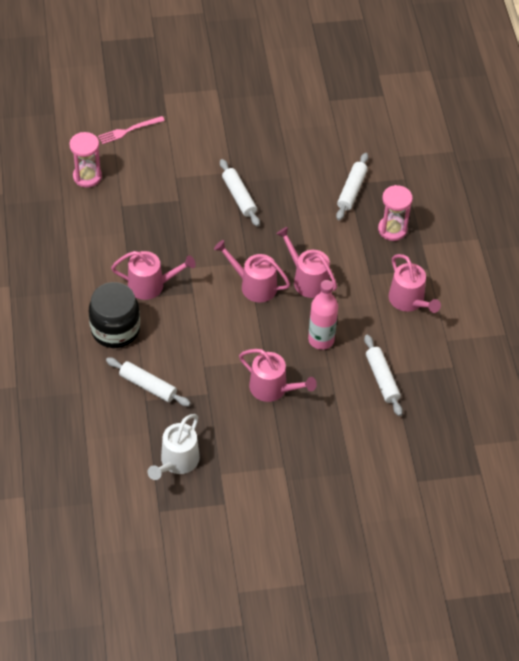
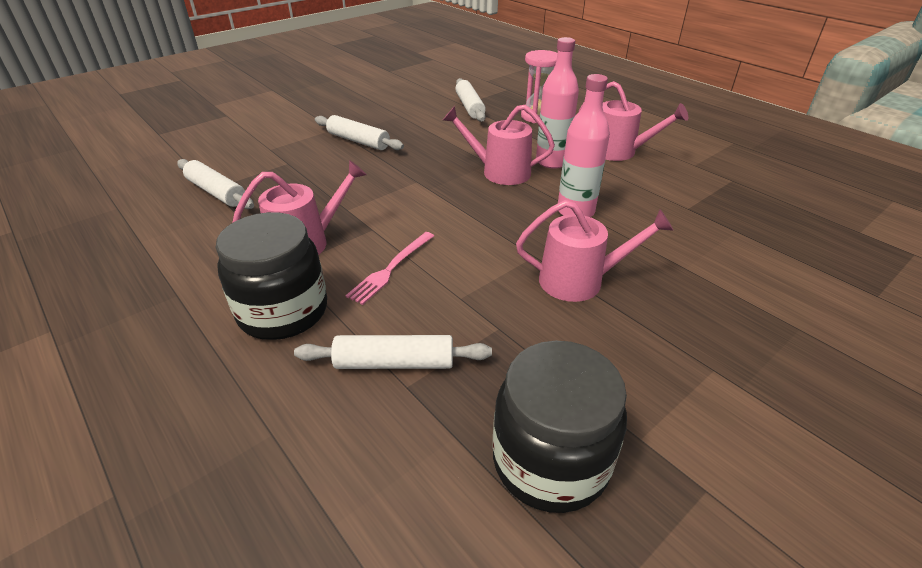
camera: 30 degrees left, 15 degrees down
pink hourglass [69,132,102,188] -> none
pink fork [98,116,165,144] -> pink fork moved to [345,232,434,305]
white watering can [148,414,200,480] -> black jar [493,341,627,513]
pink watering can [214,240,290,302] -> none
white rolling pin [364,334,403,416] -> white rolling pin moved to [177,159,254,209]
none -> pink bottle [536,37,579,169]

